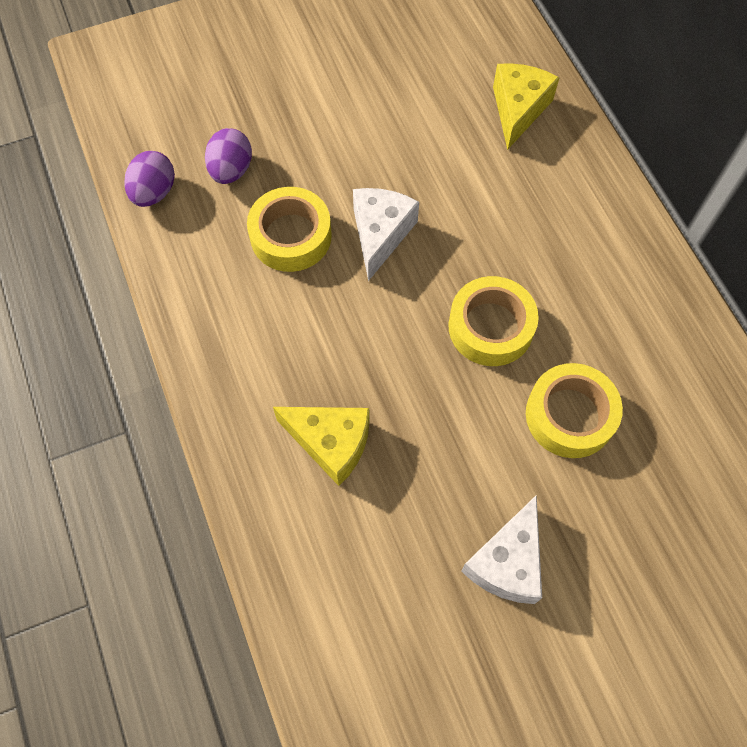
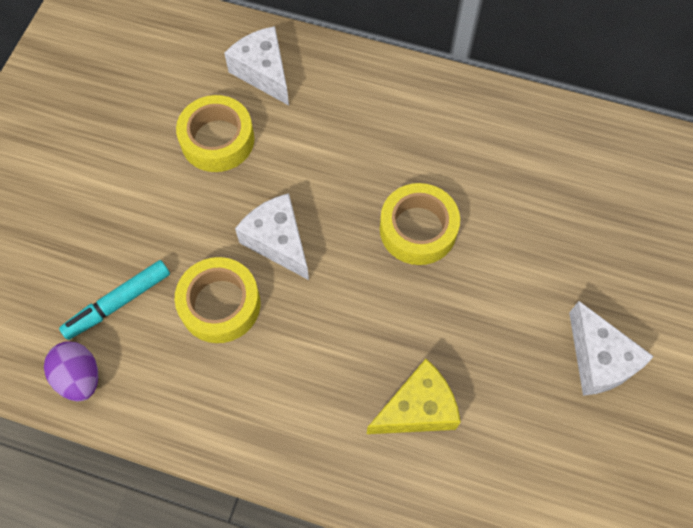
camera: 50 degrees left, 0 degrees up
purple egg [205,128,252,184] -> turquoise marker [59,260,170,340]
yellow cheese [493,63,560,150] -> white cheese [224,26,289,105]
yellow tape [526,363,623,458] -> yellow tape moved to [176,95,254,172]

